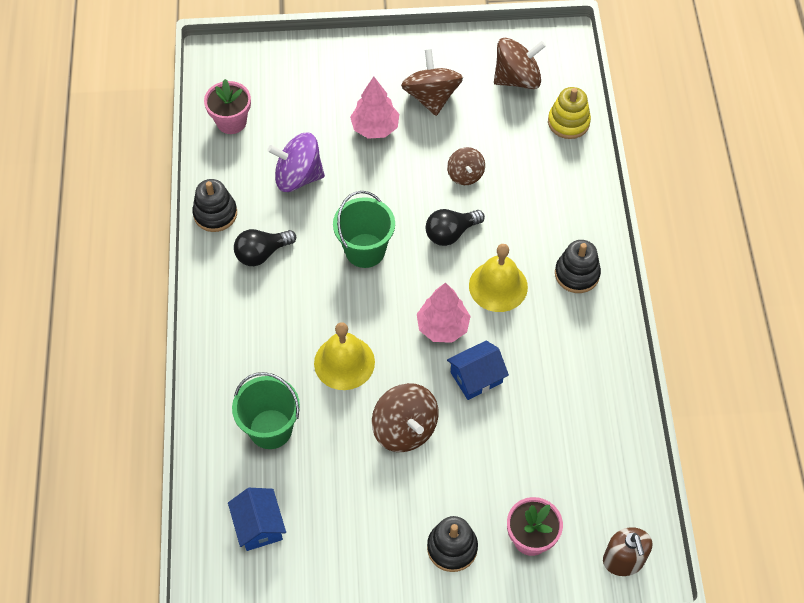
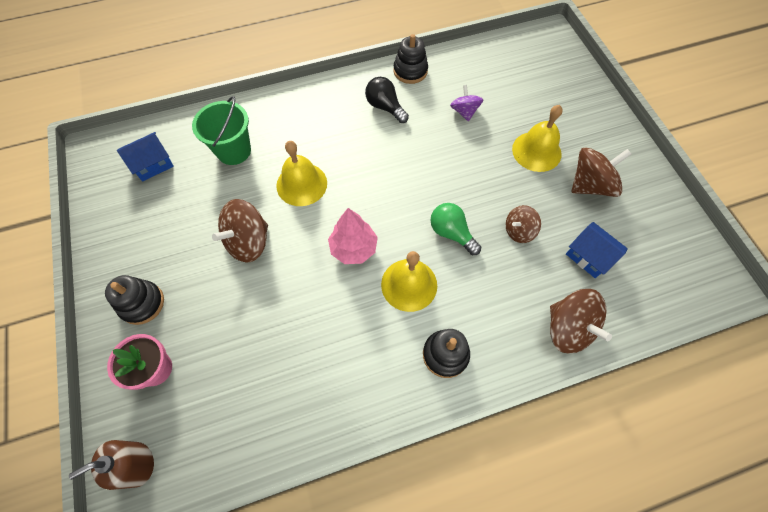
camera: 75 degrees right, 5 degrees up
pink flower pot [204,79,251,134] -> none
purple spinning top [267,132,325,192] -> purple spinning top [450,85,483,121], size x0.60
green bucket [333,191,395,268] -> none
pink tree [350,76,399,139] -> yellow bell [512,105,563,172]
black light bulb [426,209,485,246] -> green light bulb [430,203,481,255]
blue house [447,340,509,400] -> blue house moved to [566,222,628,278]
brown spinning top [494,38,546,89] -> brown spinning top moved to [550,289,612,353]
yellow stacking toy [548,87,591,139] -> none

